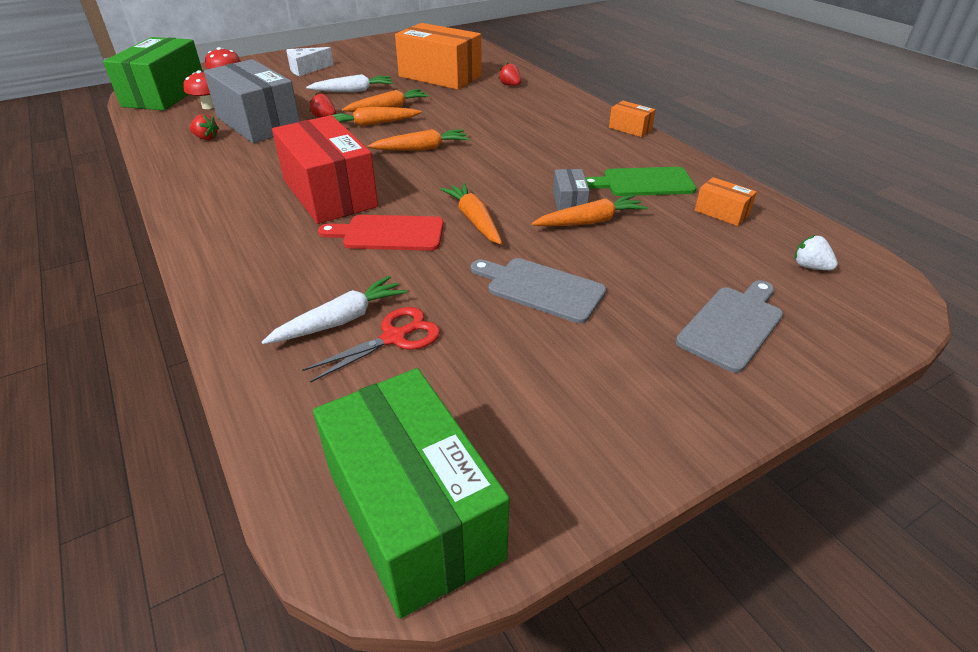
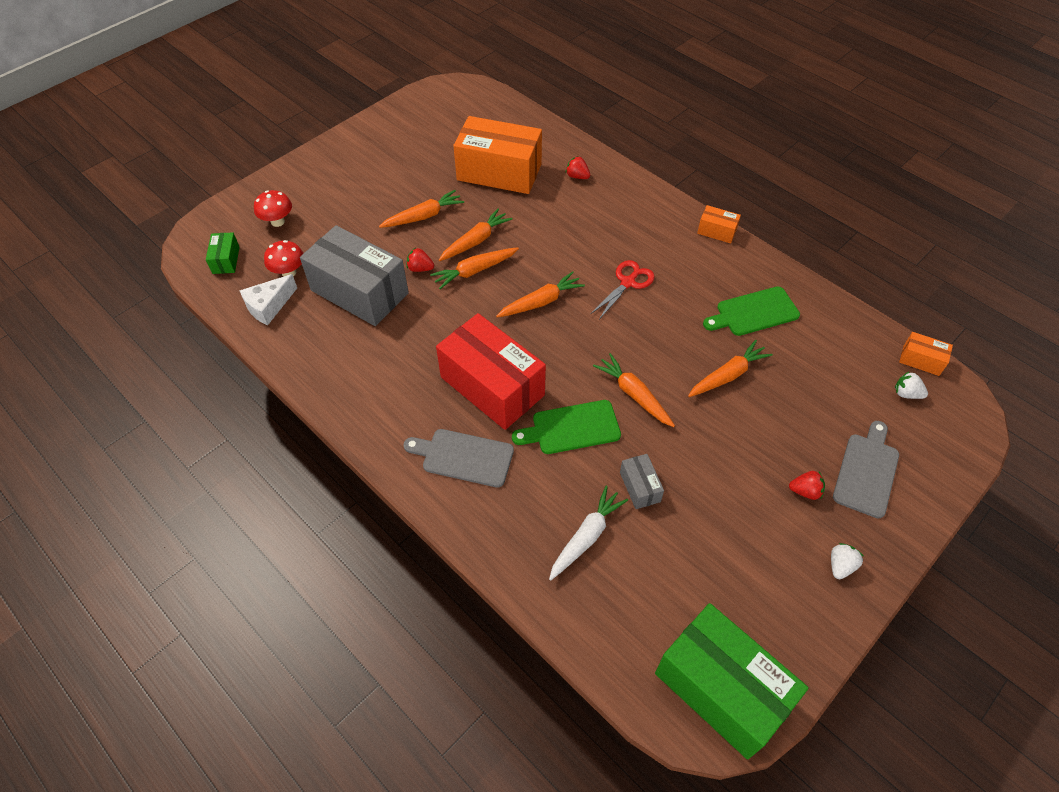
camera: 15 degrees left, 15 degrees up
green box [103,37,203,111] -> green box [206,232,240,274], size x0.44
red strawberry [190,114,219,140] -> red strawberry moved to [789,471,825,500]
white cheese [287,47,333,76] -> white cheese moved to [239,274,297,325]
red scissors [302,307,440,383] -> red scissors moved to [591,260,655,319]
white carrot [306,74,393,92] -> orange carrot [379,190,464,228]
red cutting board [318,215,444,251] -> green cutting board [512,400,621,454]
grey cutting board [471,258,606,323] -> grey cutting board moved to [403,429,514,488]
grey box [553,169,590,211] -> grey box moved to [620,454,664,509]
orange box [695,177,757,226] -> orange box moved to [899,332,953,376]
none -> white strawberry [831,543,863,579]

